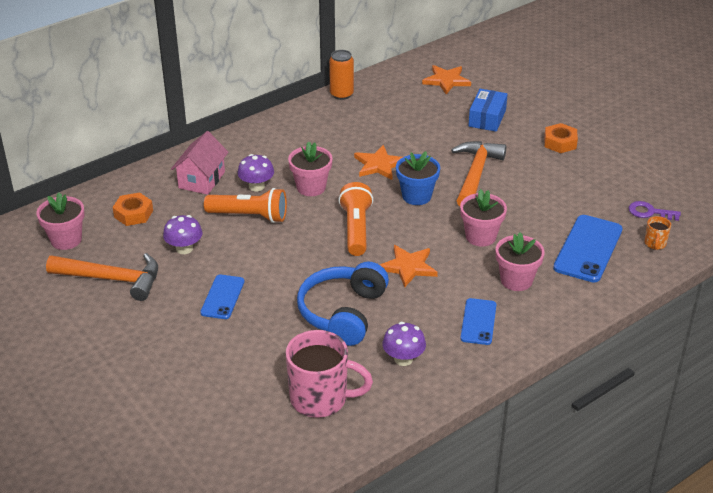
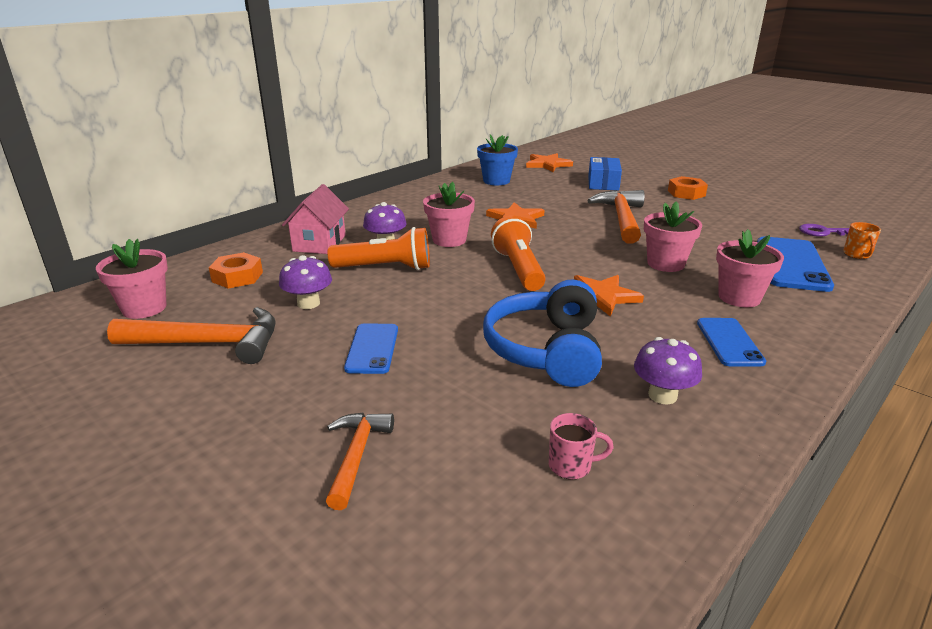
camera: 10 degrees left, 10 degrees down
pink mug [285,330,373,418] -> pink mug [549,413,614,479], size x0.45
orange can [329,50,354,100] -> none
blue flower pot [396,151,440,205] -> blue flower pot moved to [477,134,518,185]
none -> orange hammer [326,413,394,510]

